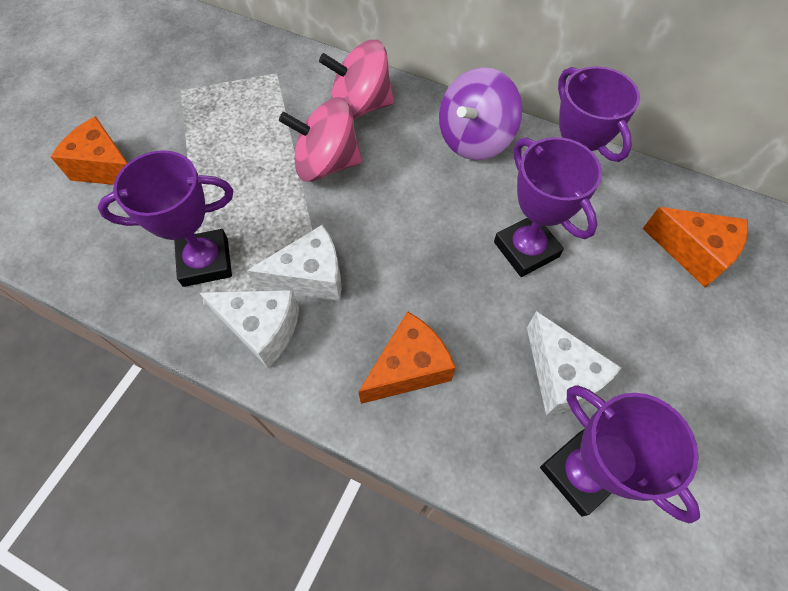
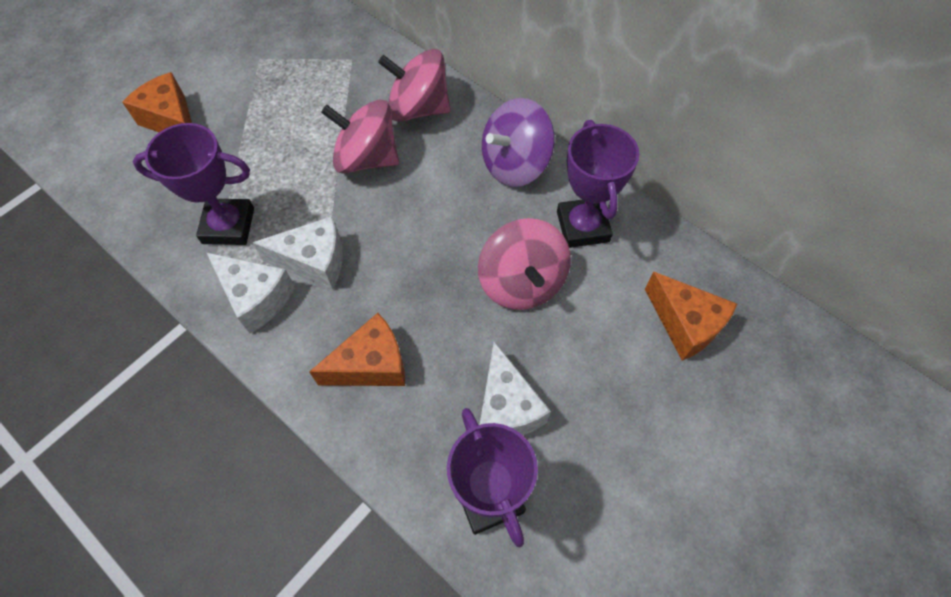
camera: 15 degrees right, 0 degrees up
purple trophy [494,137,602,277] -> pink spinning top [478,218,571,310]

